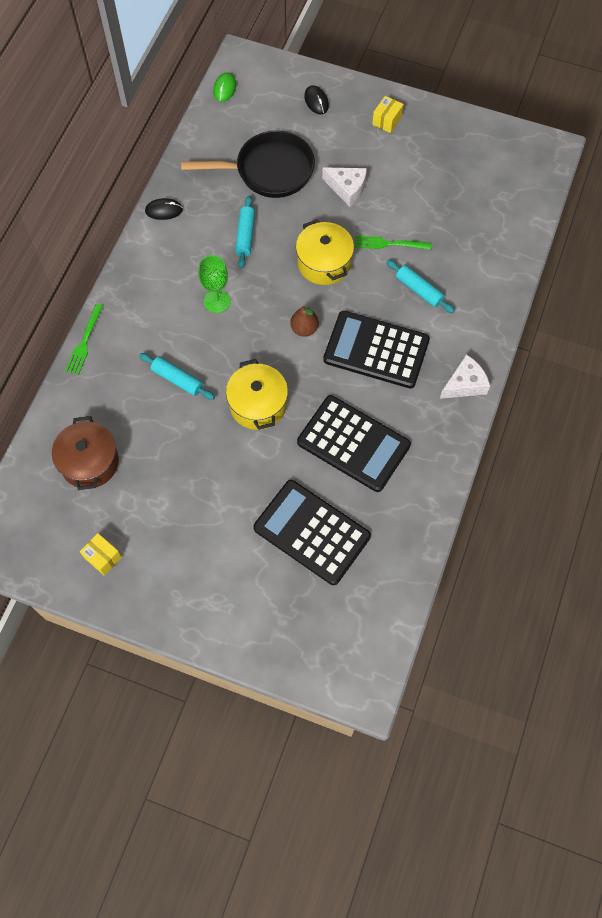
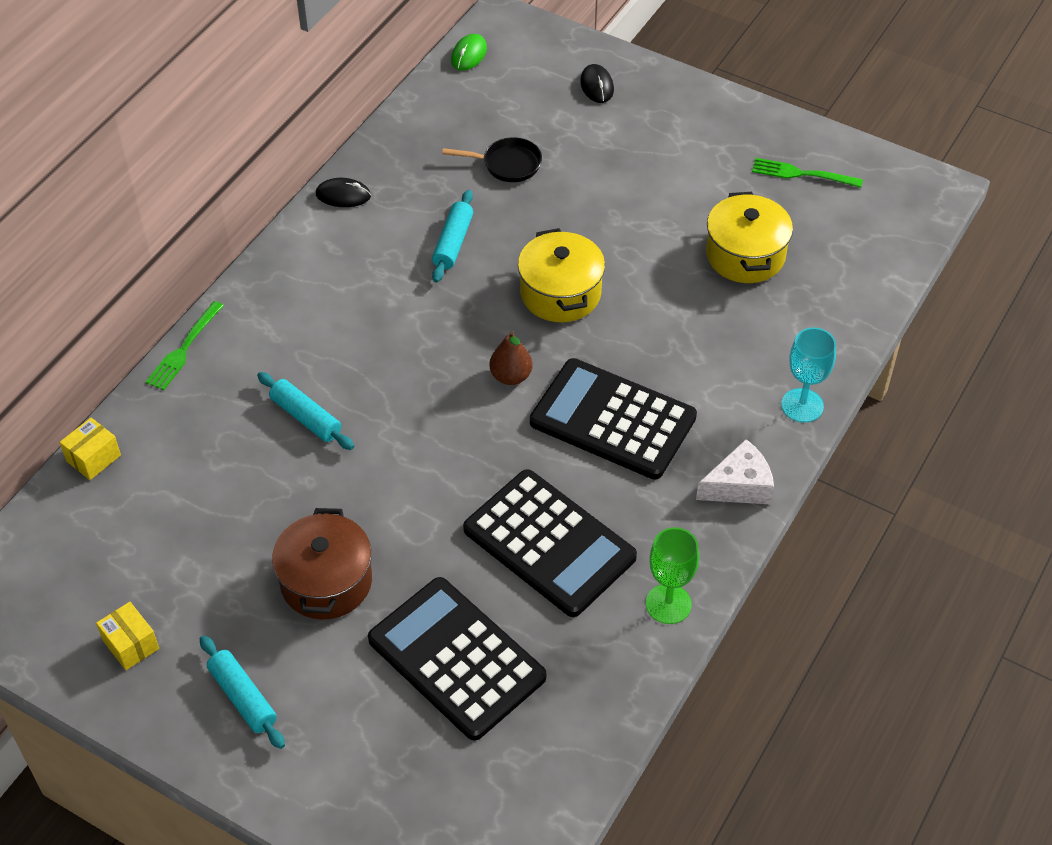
camera: 10 degrees right, 15 degrees down
brown pot [52,416,119,490] -> brown pot moved to [272,508,372,620]
black pan [181,131,315,198] -> black pan [442,137,542,182], size x0.51
green goblet [198,255,231,313] -> green goblet moved to [646,527,699,624]
yellow pot [226,359,288,430] -> yellow pot moved to [706,192,793,283]
white cheese [322,167,367,207] -> none
green fork [355,235,431,250] -> green fork moved to [752,158,863,188]
yellow box [372,96,404,133] -> yellow box moved to [59,418,121,480]
turquoise rolling pin [386,260,455,313] -> turquoise rolling pin moved to [200,635,285,749]
none -> turquoise goblet [781,327,836,423]

